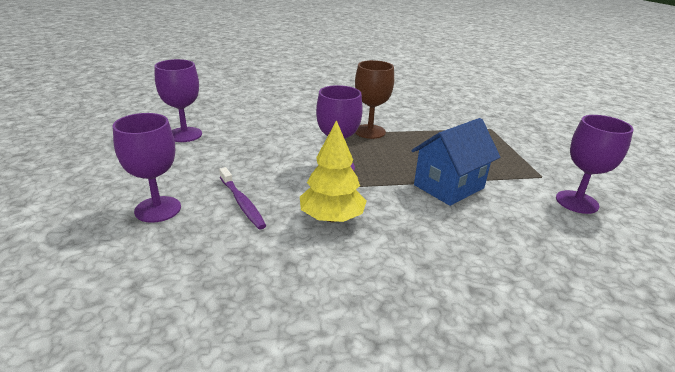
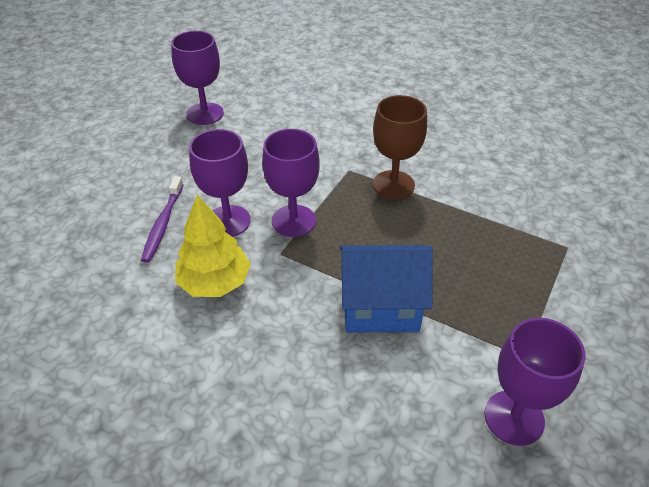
camera: 40 degrees right, 15 degrees up
purple goblet [113,113,181,223] -> purple goblet moved to [189,129,251,237]

